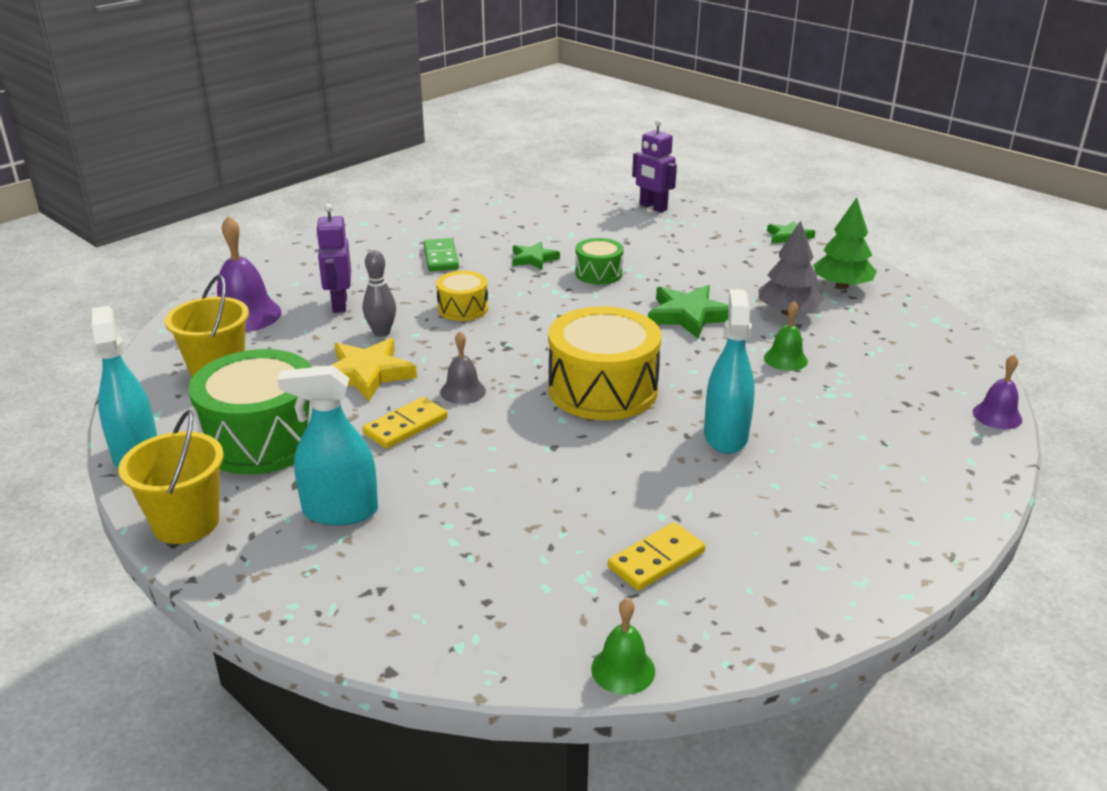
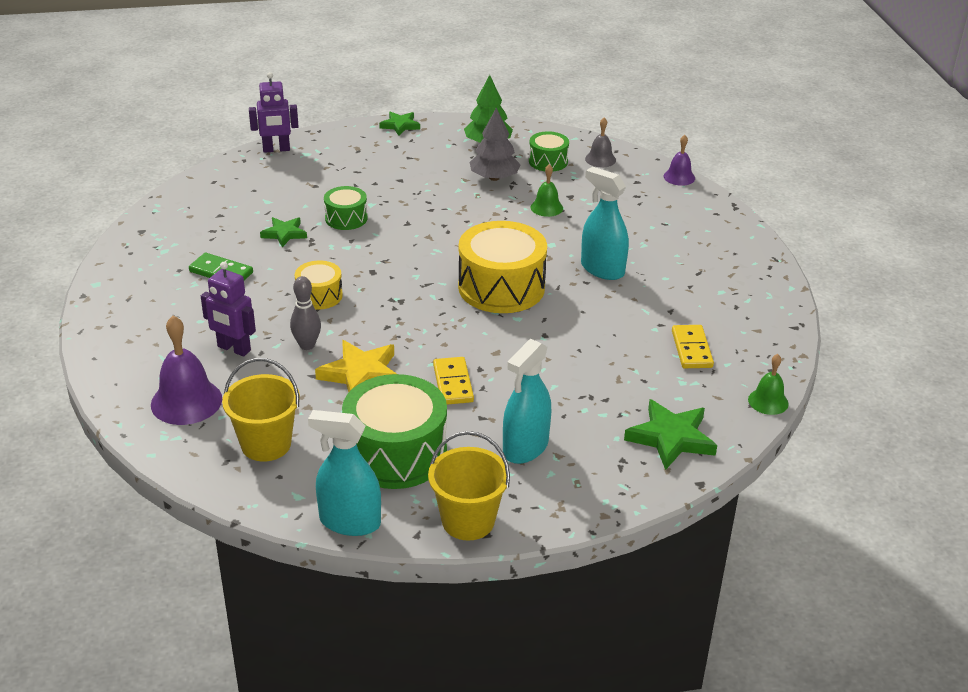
camera: 55 degrees left, 5 degrees up
grey bell [440,331,486,404] -> grey bell moved to [585,118,616,167]
green star [648,285,729,338] -> green star moved to [624,399,717,470]
none -> green drum [529,131,569,171]

